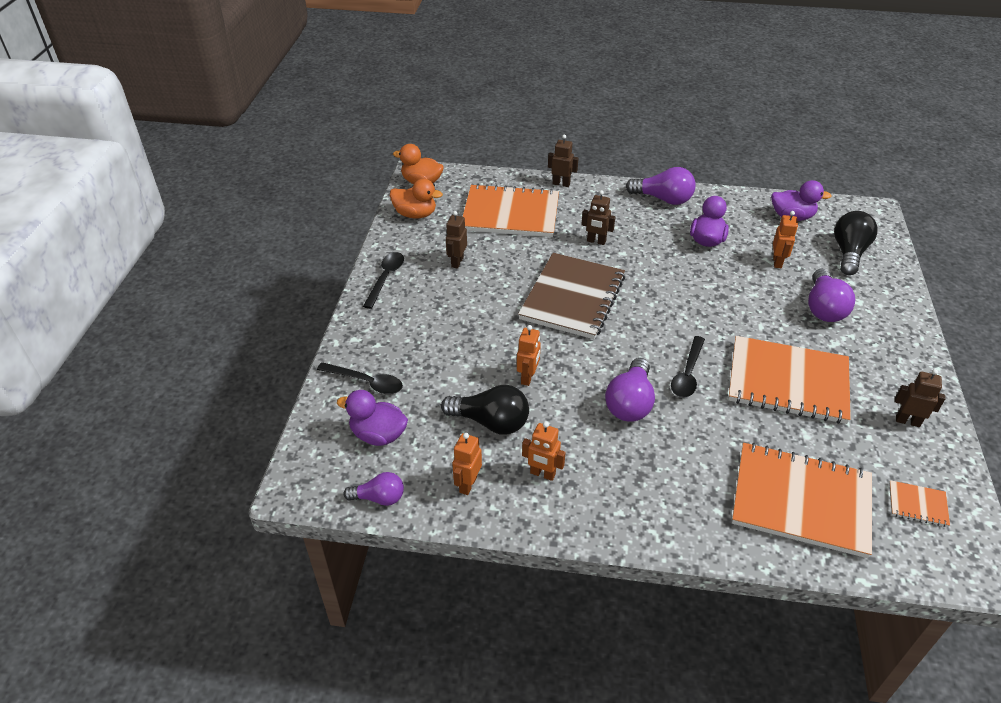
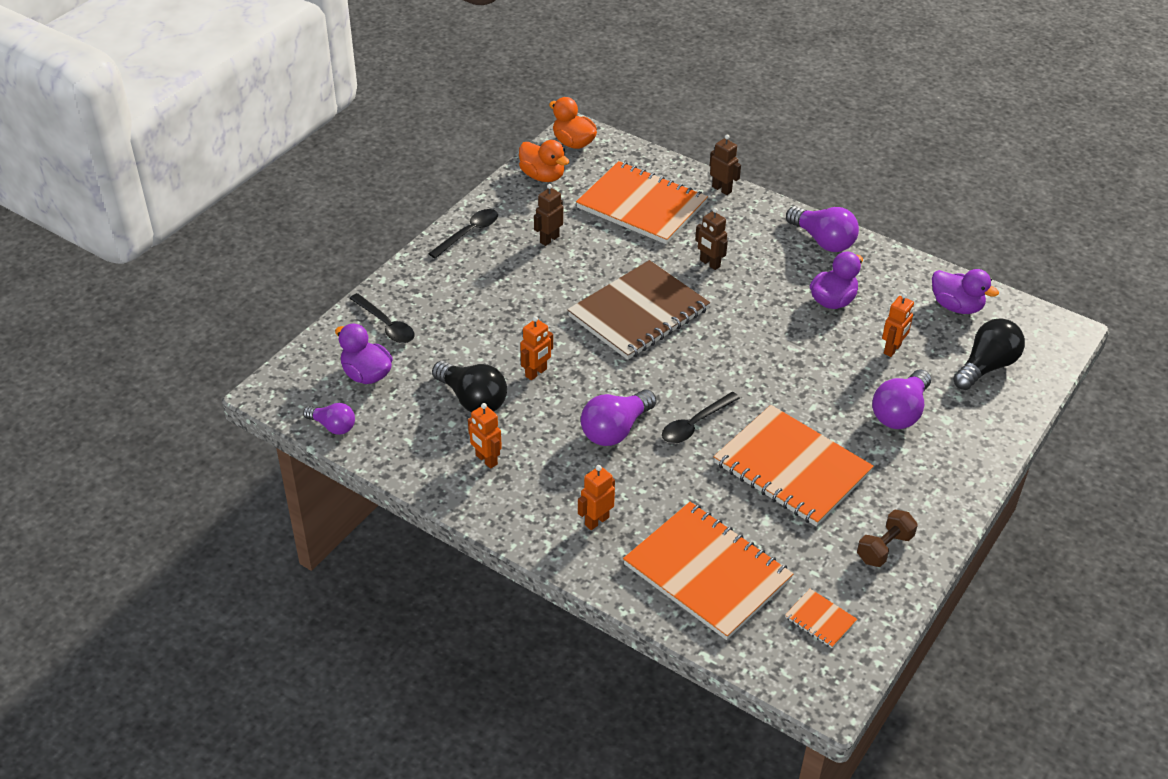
camera: 25 degrees right, 0 degrees up
orange robot [452,433,482,495] -> orange robot moved to [578,465,615,530]
brown robot [895,369,946,427] -> brown dumbbell [857,509,918,567]

